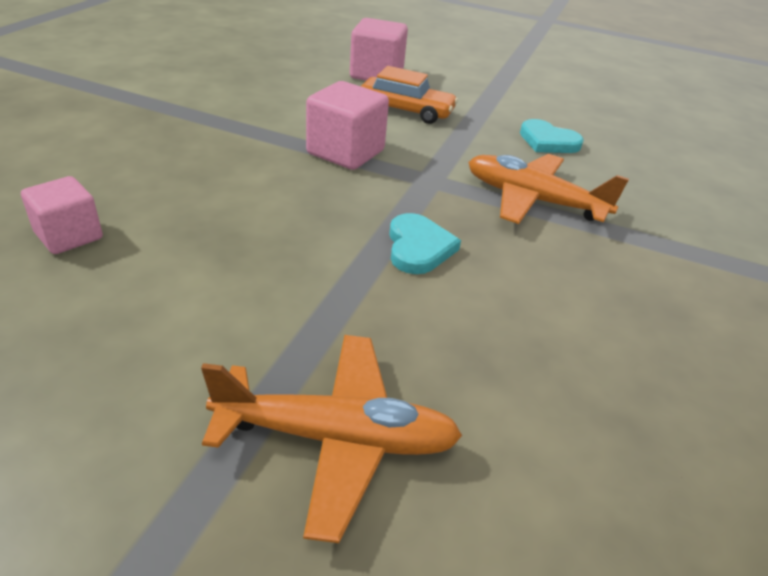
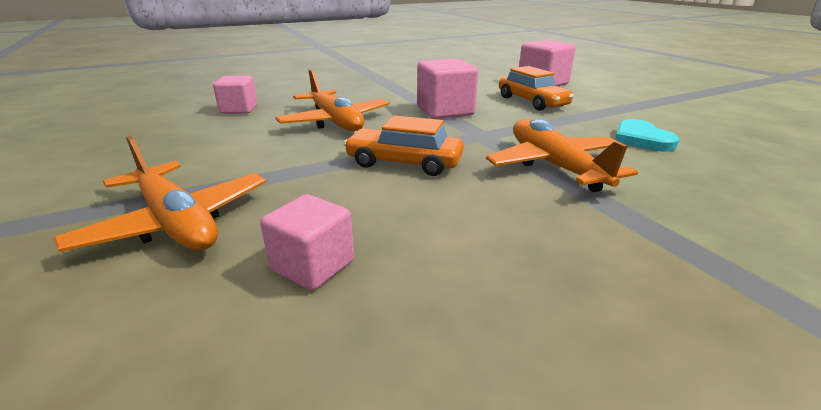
camera: 45 degrees right, 10 degrees down
turquoise heart [389,213,461,274] -> orange car [344,115,464,176]
none -> pink cube [260,194,354,290]
none -> orange plane [275,69,390,131]

